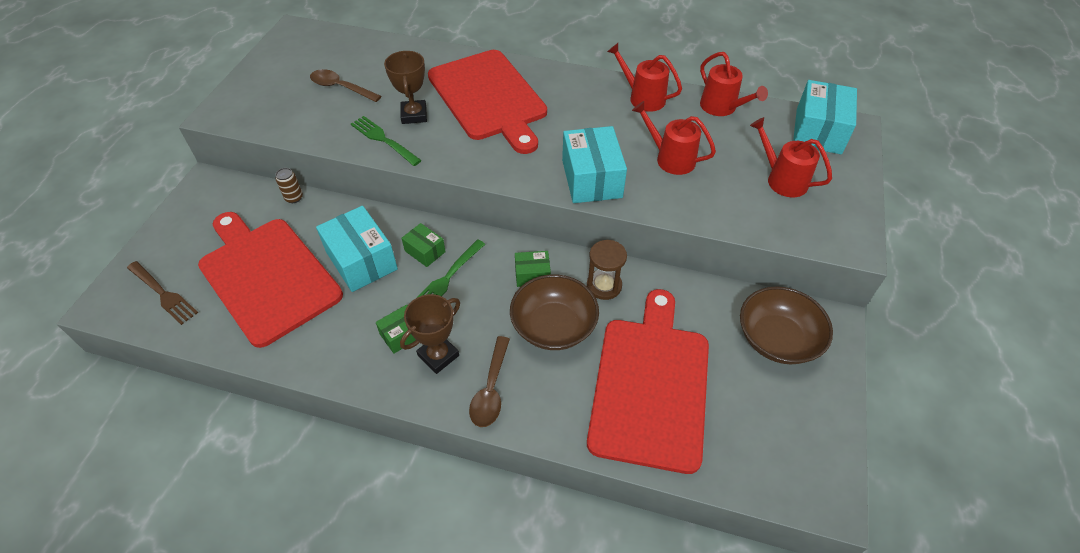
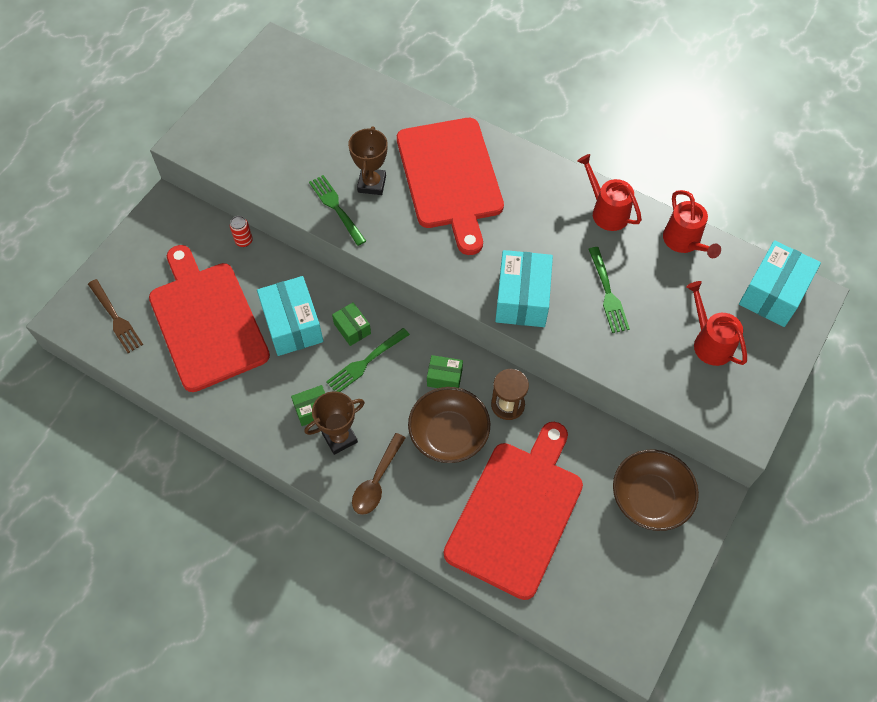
camera: 15 degrees right, 10 degrees up
brown can [275,168,303,203] -> red can [230,216,253,247]
brown spoon [310,69,381,102] -> none
red watering can [632,101,716,175] -> green fork [589,247,630,333]

